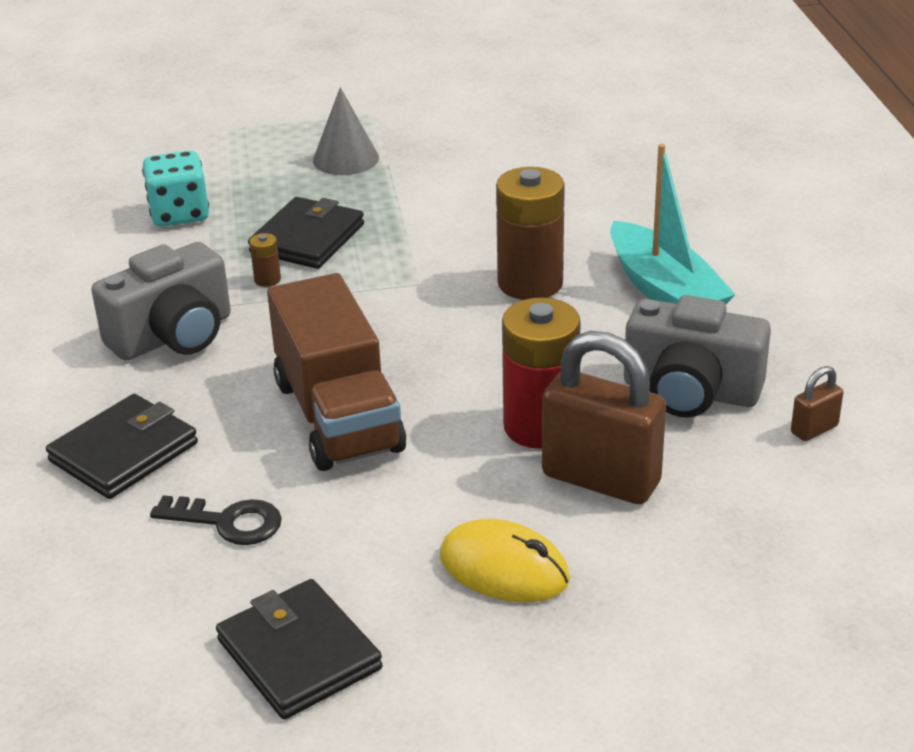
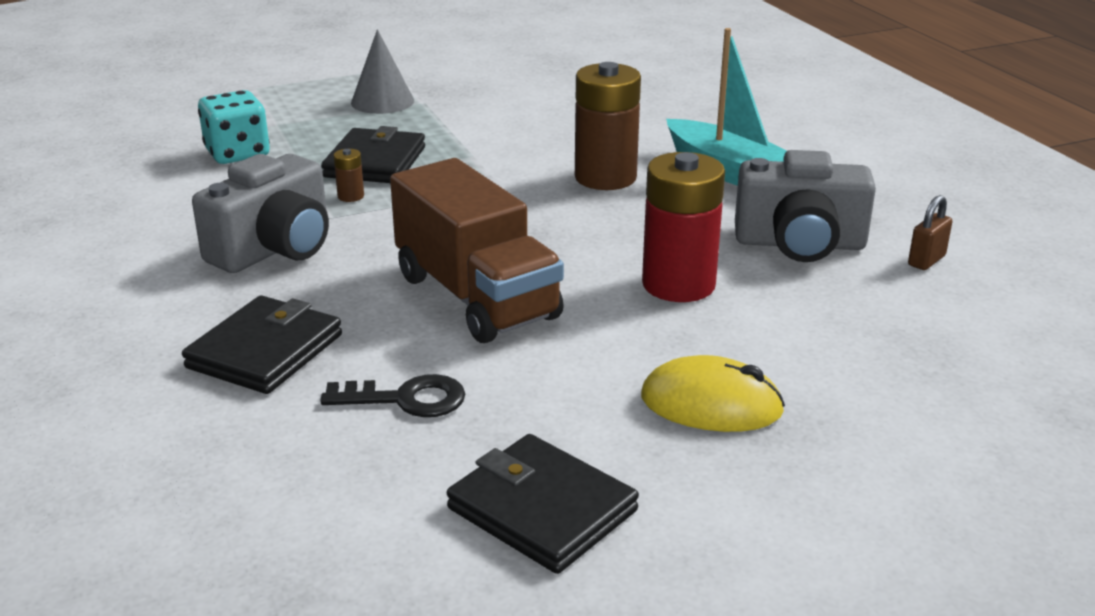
camera: 15 degrees left, 5 degrees down
brown padlock [542,331,666,504] -> none

